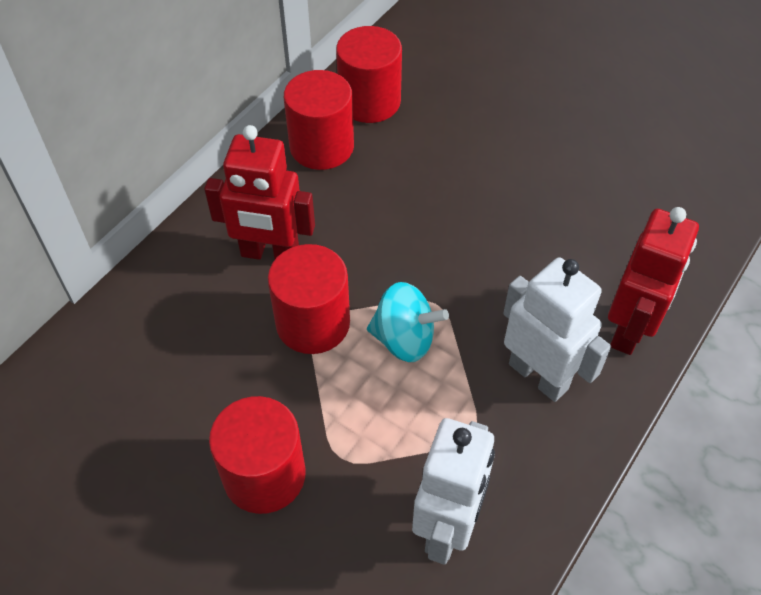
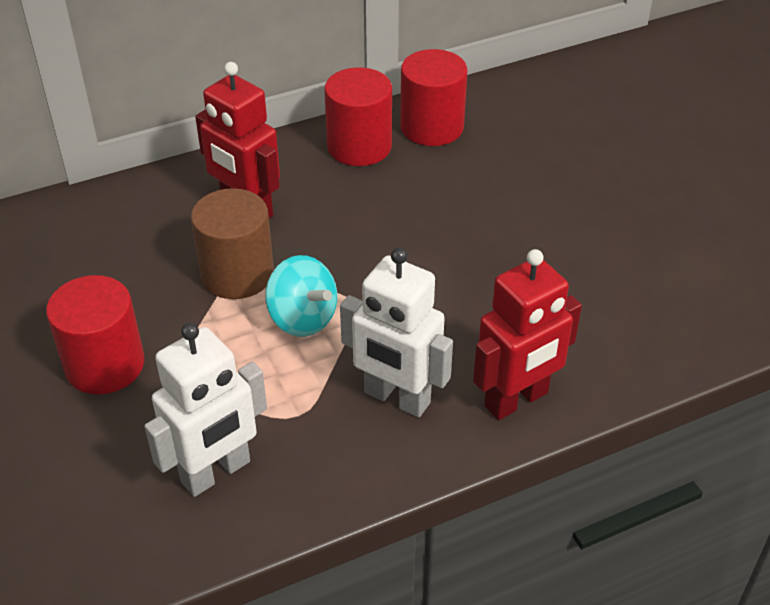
camera: 30 degrees right, 10 degrees down
red cylinder [268,244,350,354] -> brown cylinder [191,188,274,299]
white robot [503,258,611,402] -> white robot turned 135 degrees clockwise [340,248,453,418]

